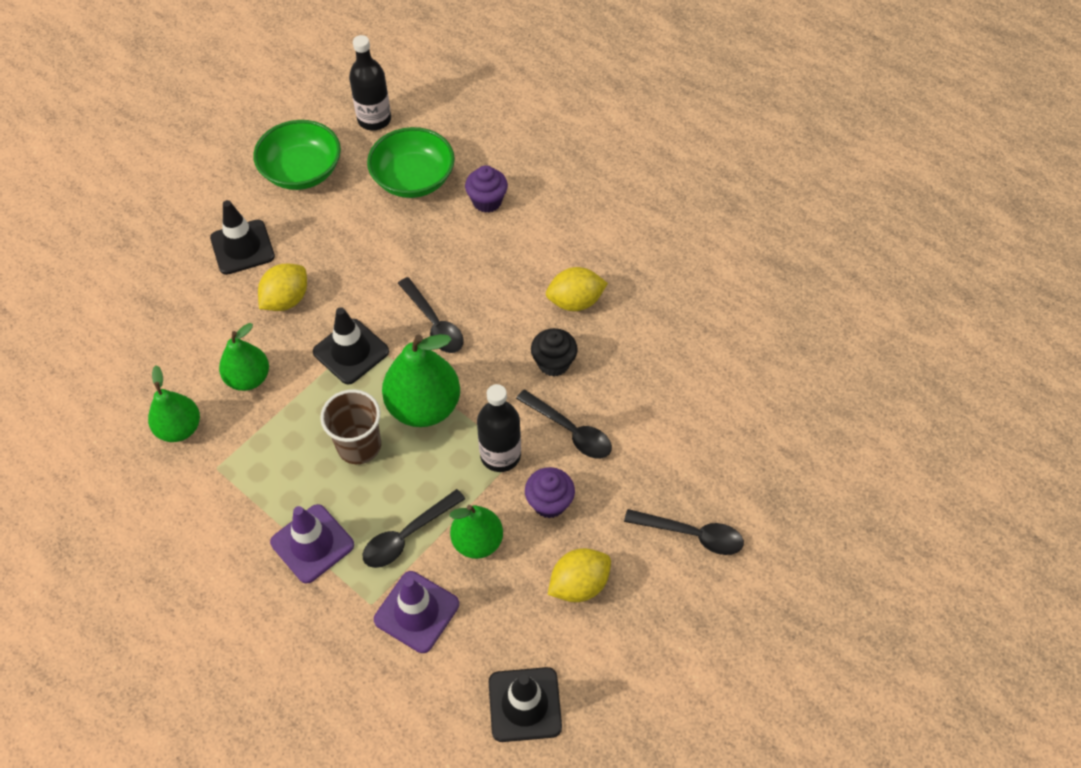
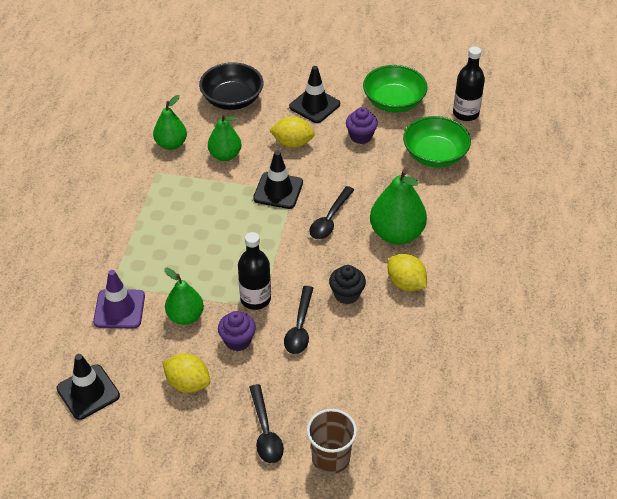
camera: 60 degrees right, 10 degrees down
purple traffic cone [270,504,354,584] -> none
brown cup [320,389,381,464] -> brown cup moved to [307,409,357,474]
black spoon [363,489,465,568] -> none
green pear [382,334,460,427] -> green pear moved to [370,169,427,245]
purple cupcake [465,165,508,213] -> purple cupcake moved to [346,107,378,144]
none -> black bowl [199,62,264,110]

